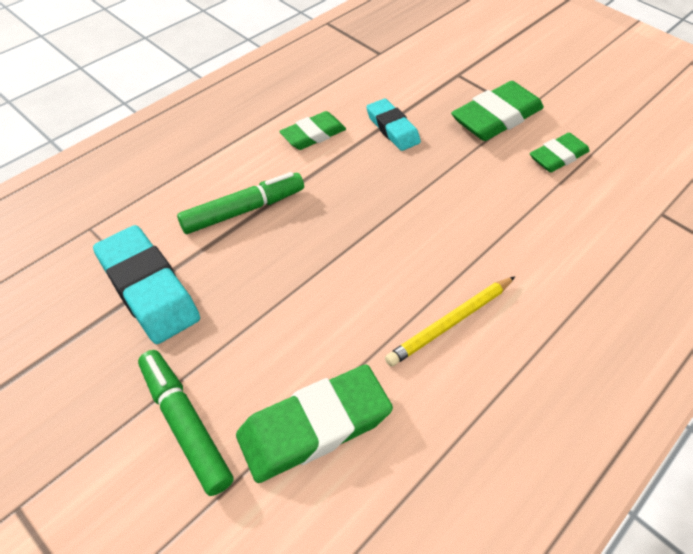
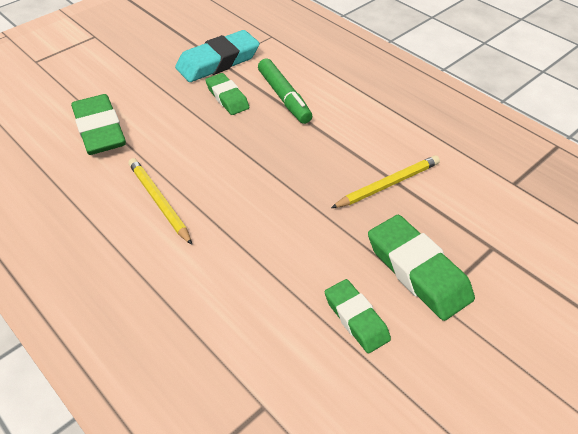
camera: 95 degrees right, 5 degrees down
green marker [138,350,234,496] -> none
green eraser [279,111,346,150] -> green eraser moved to [206,73,249,115]
turquoise eraser [366,99,421,151] -> yellow pencil [331,155,440,208]

